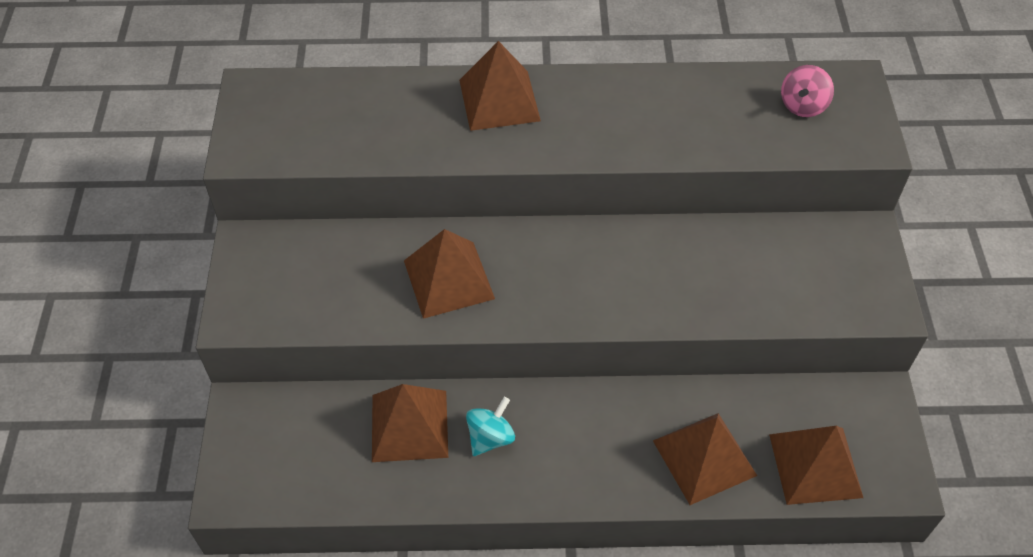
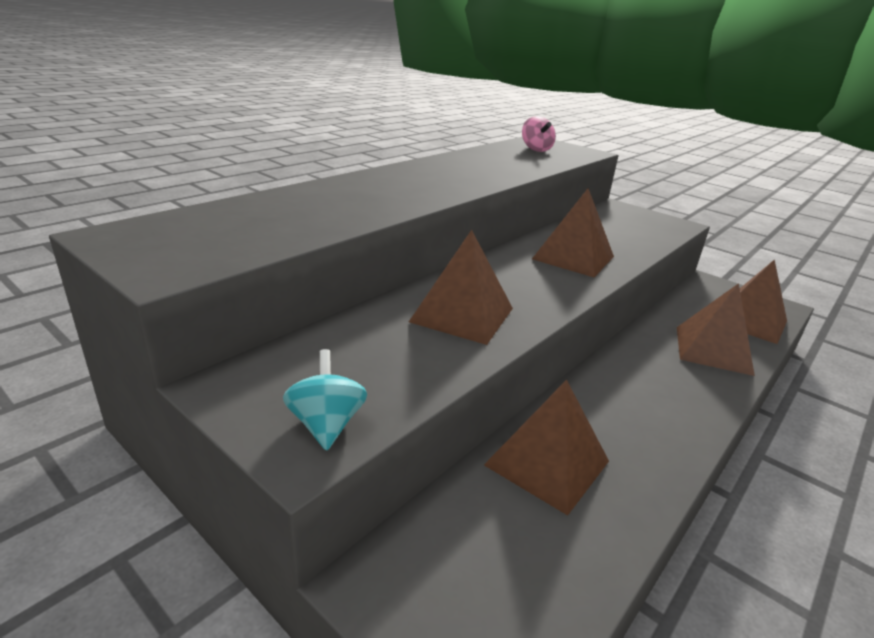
camera: 50 degrees left, 25 degrees down
brown pyramid [459,41,541,131] -> brown pyramid moved to [532,188,614,277]
turquoise spinning top [466,397,515,456] -> turquoise spinning top moved to [283,349,367,451]

